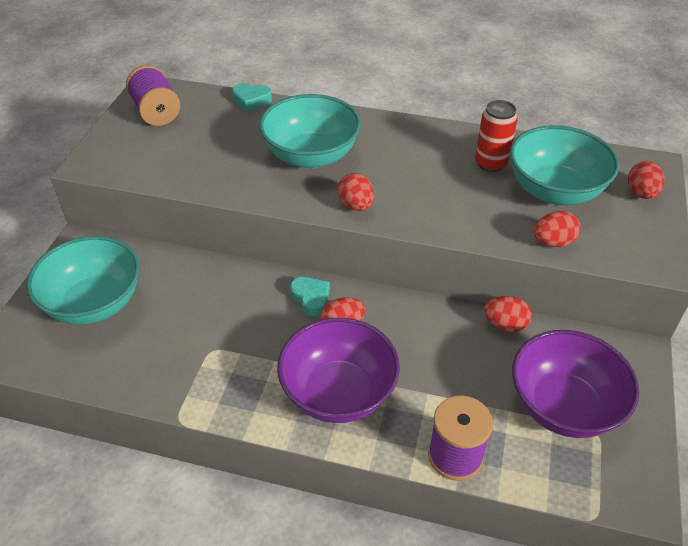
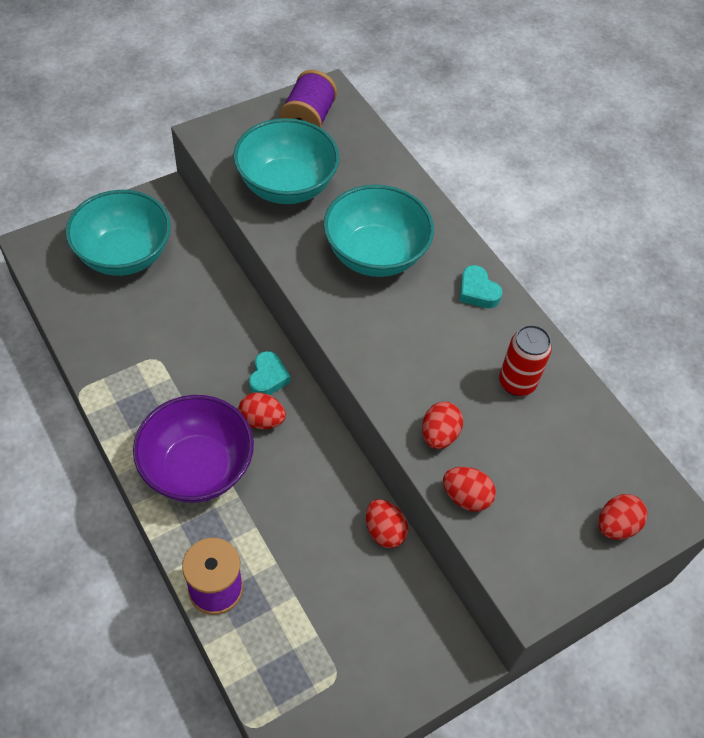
camera: 40 degrees right, 10 degrees up
turquoise heart [232,83,272,111] -> turquoise heart moved to [459,265,502,308]
red egg [338,173,374,211] -> red egg moved to [422,402,463,449]
turquoise bowl [510,125,619,205] -> turquoise bowl moved to [233,118,340,204]
purple bowl [512,330,639,438] -> none

